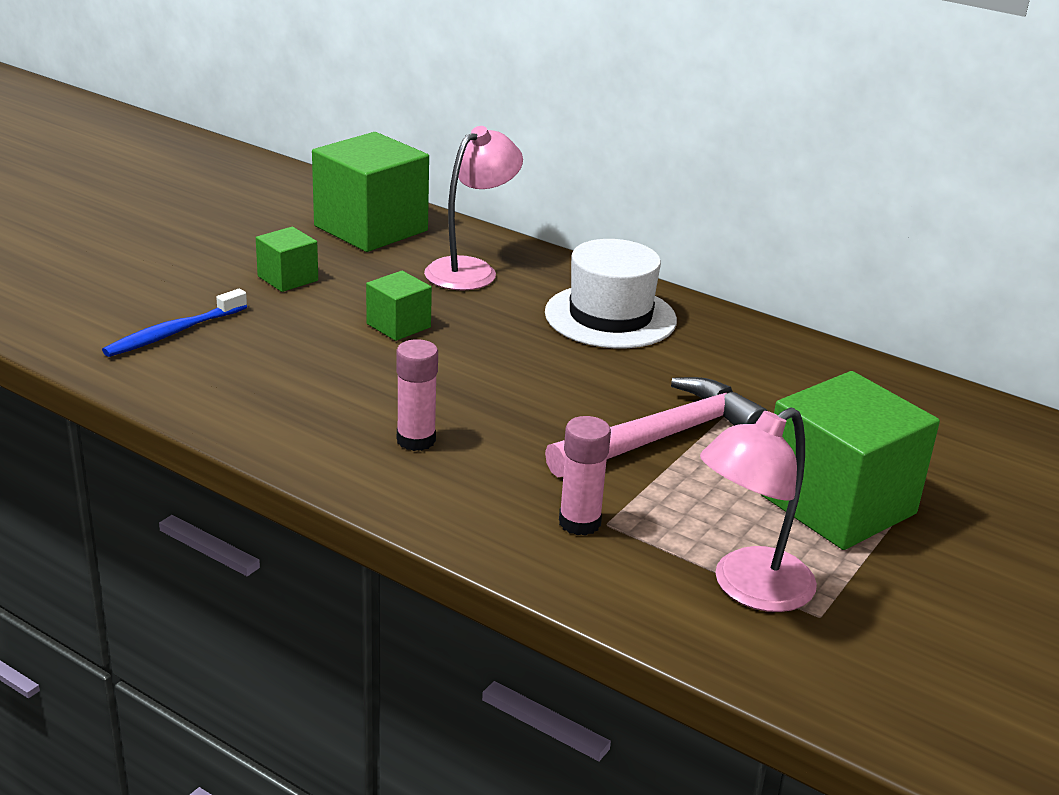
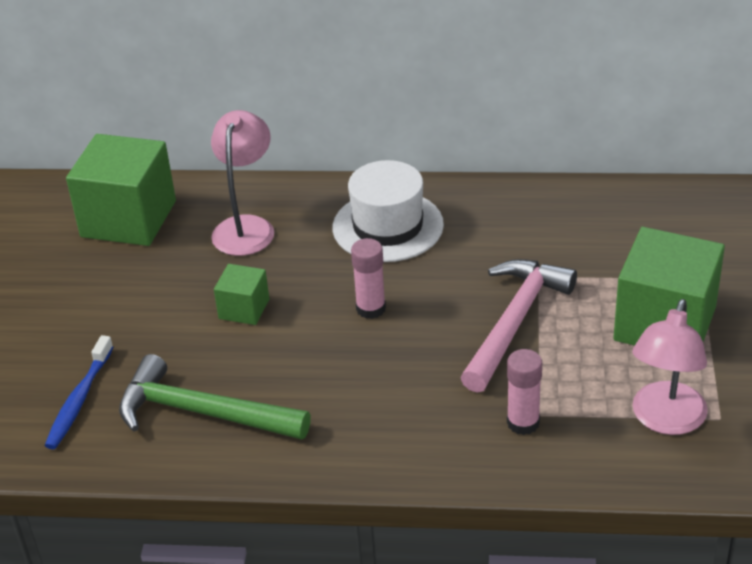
camera: 25 degrees left, 10 degrees up
green cube [256,227,318,292] -> none
pink glue stick [396,339,438,451] -> pink glue stick moved to [351,238,386,319]
none -> green hammer [119,354,311,440]

